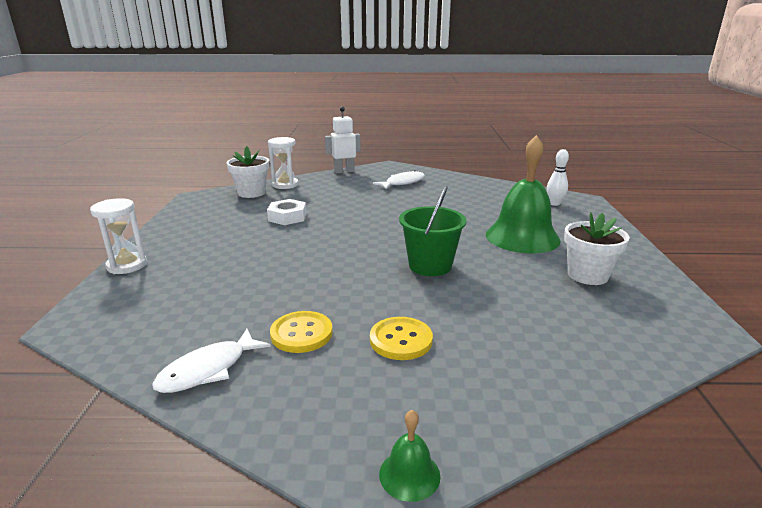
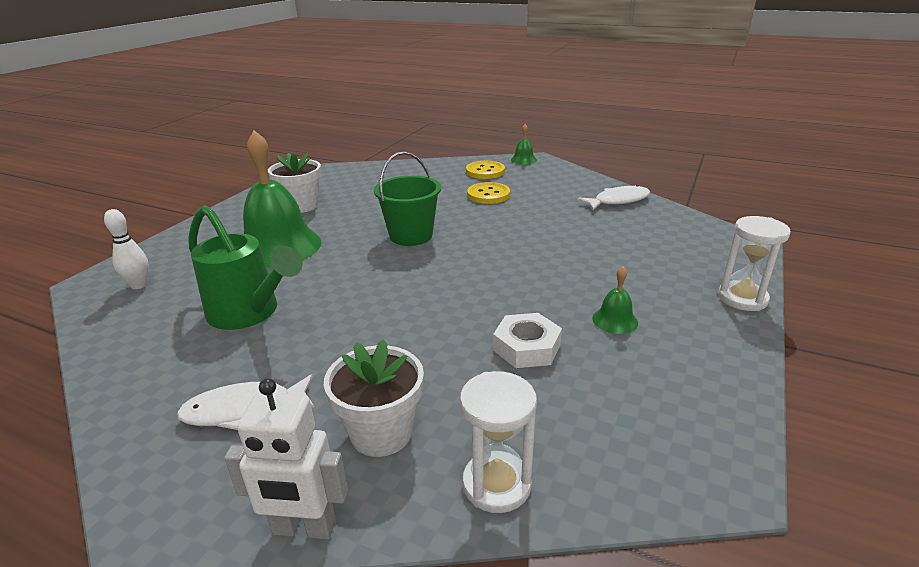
camera: 155 degrees left, 5 degrees up
white flower pot [226,146,269,198] -> white flower pot moved to [324,339,424,457]
yellow button [270,311,333,353] -> yellow button moved to [466,161,505,179]
none -> green watering can [189,205,302,330]
none -> green bell [592,266,638,334]

